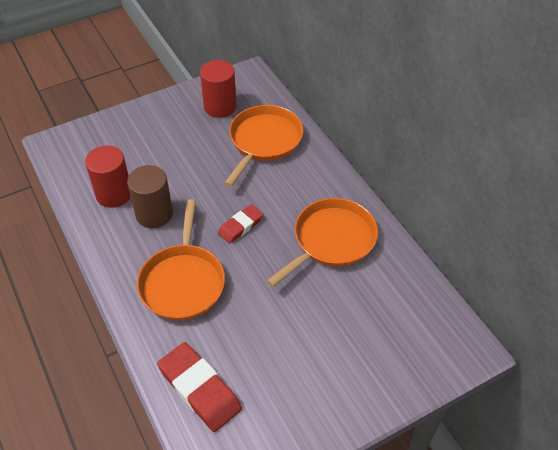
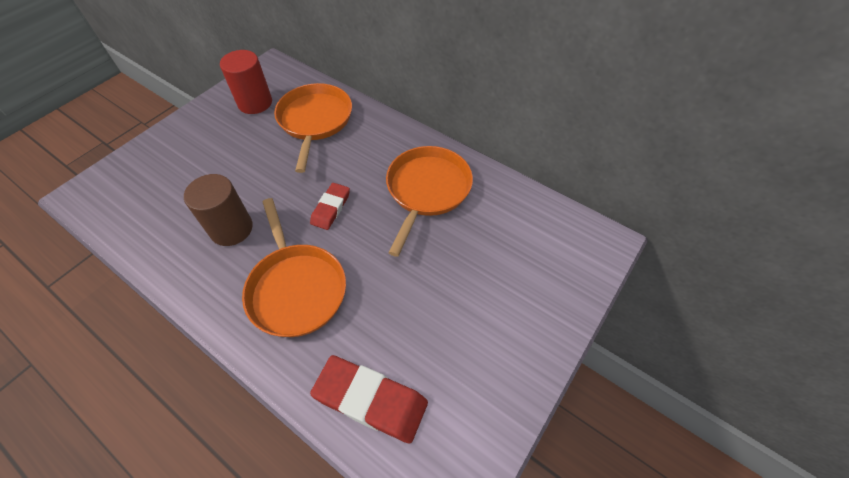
camera: 25 degrees left, 5 degrees up
red cylinder [85,146,131,208] -> none

